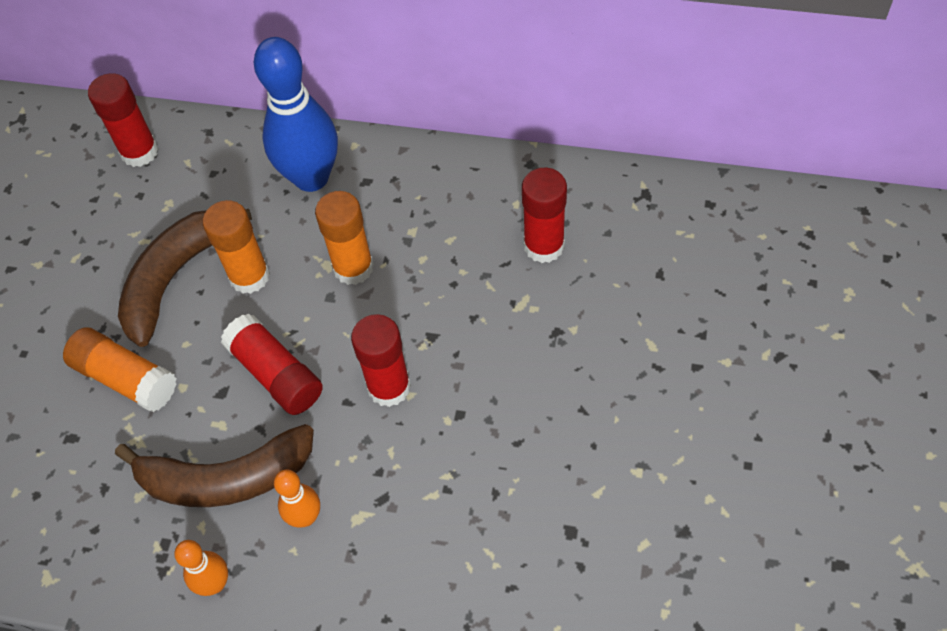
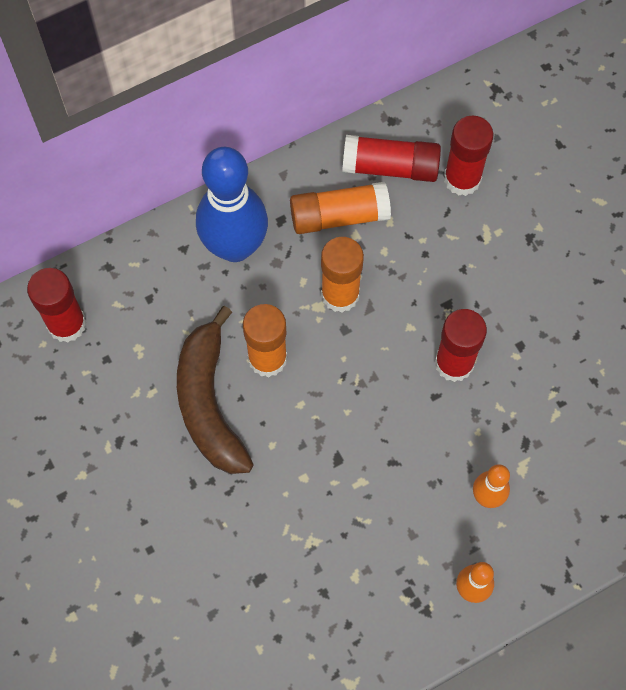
camera: 45 degrees left, 10 degrees up
orange glue stick [63,327,177,412] -> orange glue stick moved to [290,182,391,234]
brown banana [115,424,314,507] -> none
red glue stick [221,314,323,415] -> red glue stick moved to [342,135,441,182]

